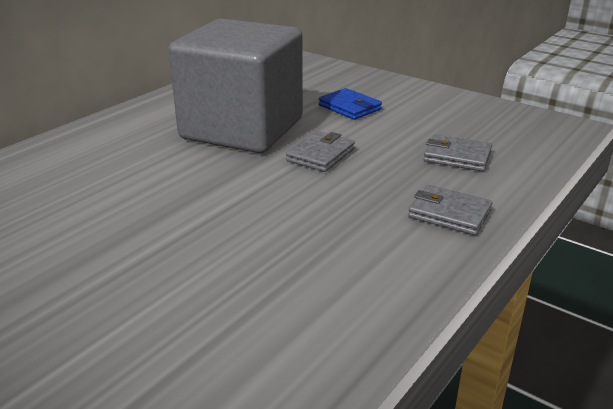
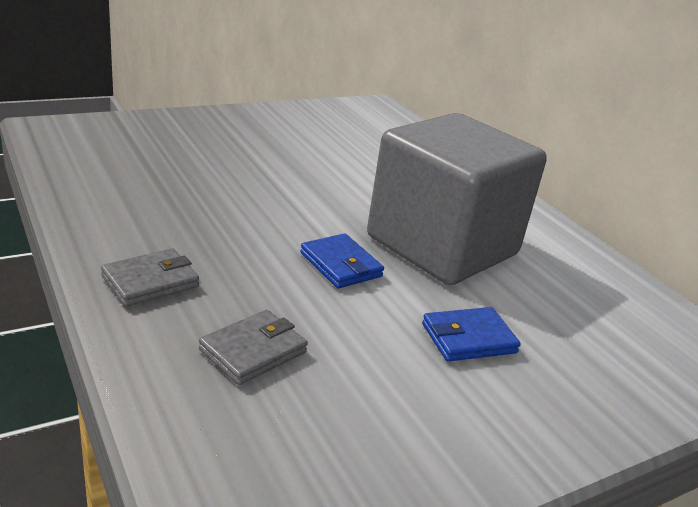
camera: 110 degrees right, 0 degrees up
grey wallet [286,131,355,172] -> blue wallet [300,233,384,288]

